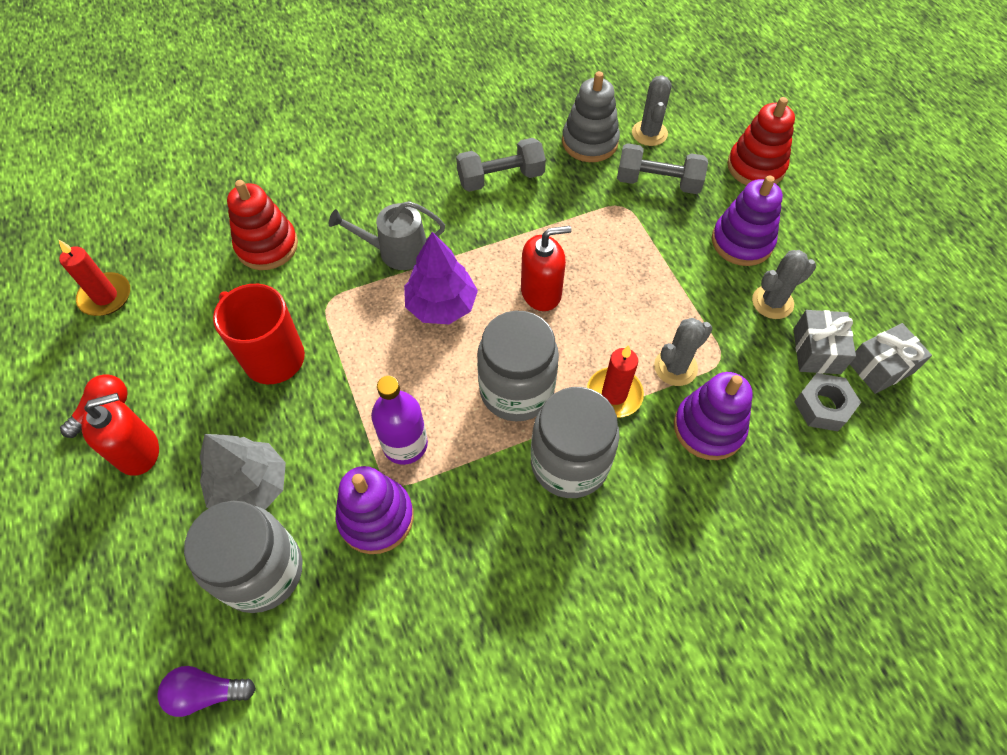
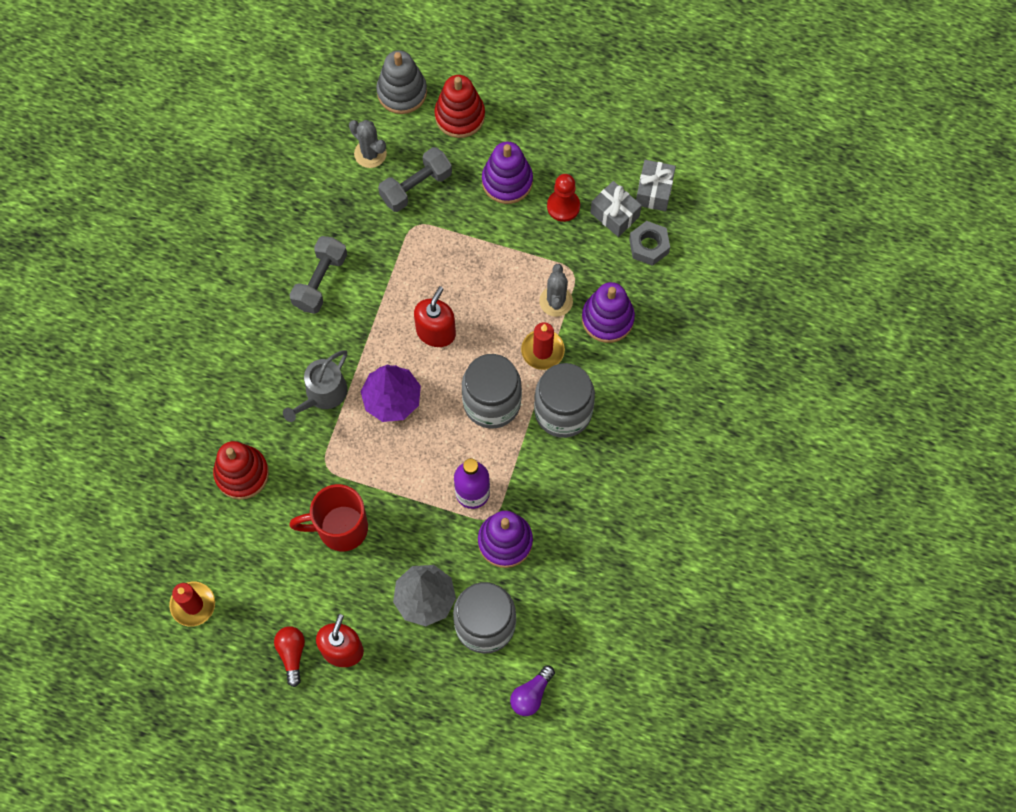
camera: 50 degrees left, 10 degrees up
grey stacking toy [562,71,620,162] -> grey stacking toy moved to [376,50,427,114]
grey cactus [752,250,816,319] -> red pawn [547,174,580,222]

